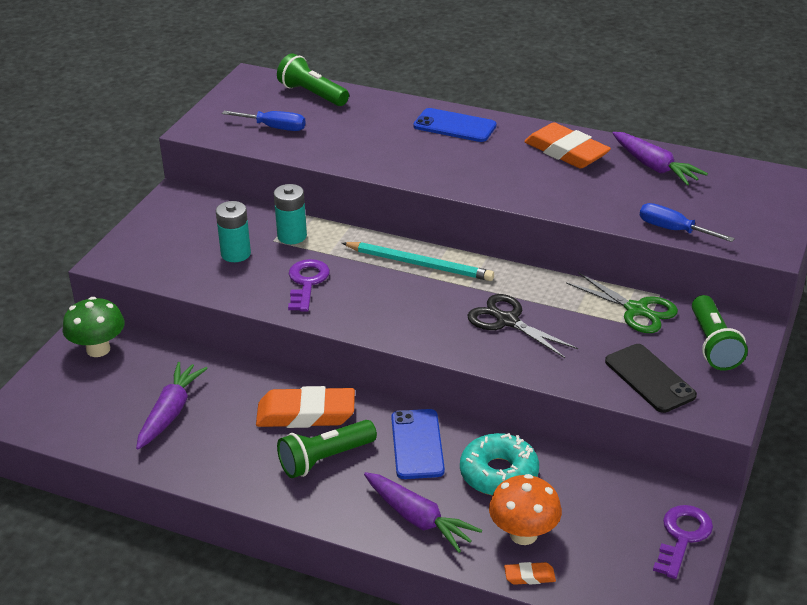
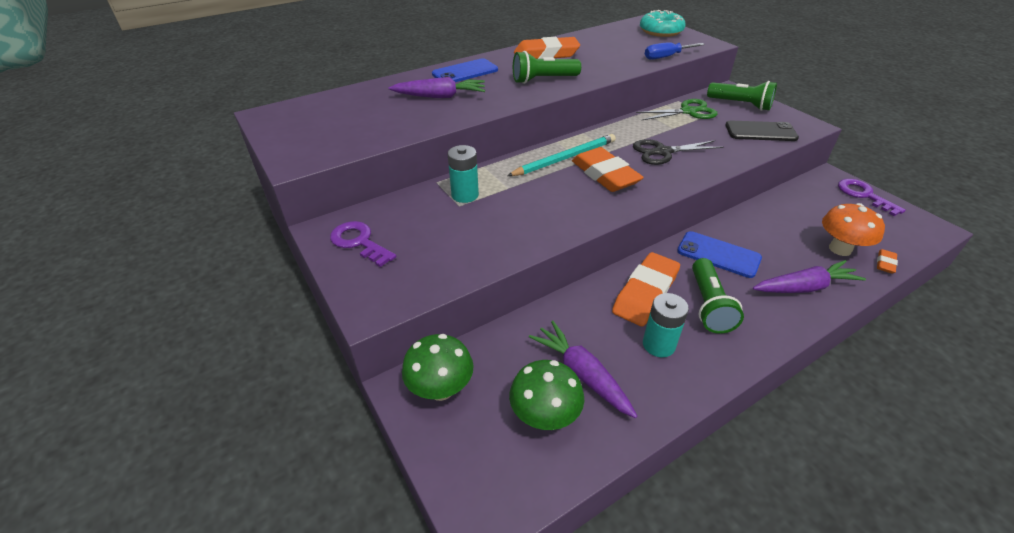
camera: 55 degrees left, 5 degrees up
turquoise battery [216,201,251,262] -> turquoise battery moved to [643,293,689,357]
blue screwdriver [222,111,306,131] -> none
green flashlight [277,53,349,106] -> green flashlight moved to [513,51,581,84]
purple key [288,259,330,312] -> purple key moved to [330,221,396,267]
turquoise donut [460,433,539,496] -> turquoise donut moved to [640,10,686,37]
purple carrot [613,132,708,185] -> purple carrot moved to [389,77,485,98]
none -> green mushroom [509,360,584,430]
none -> orange eraser [572,147,644,192]

